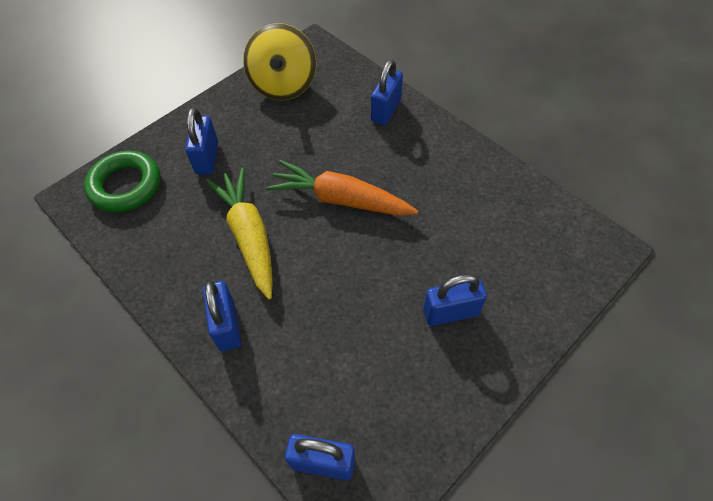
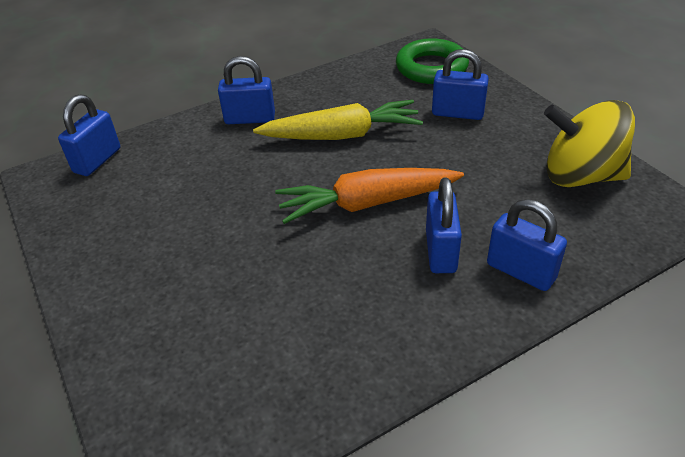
camera: 105 degrees right, 15 degrees down
orange carrot [266,160,418,216] -> orange carrot turned 135 degrees counterclockwise [275,168,464,224]
blue padlock [423,274,487,326] -> blue padlock moved to [426,177,462,273]

